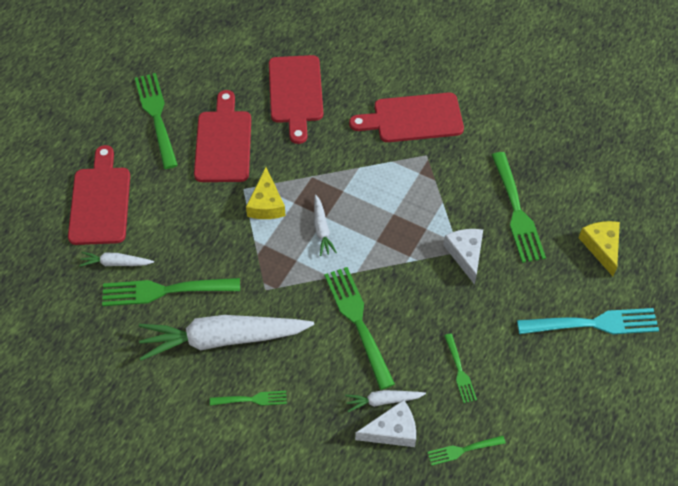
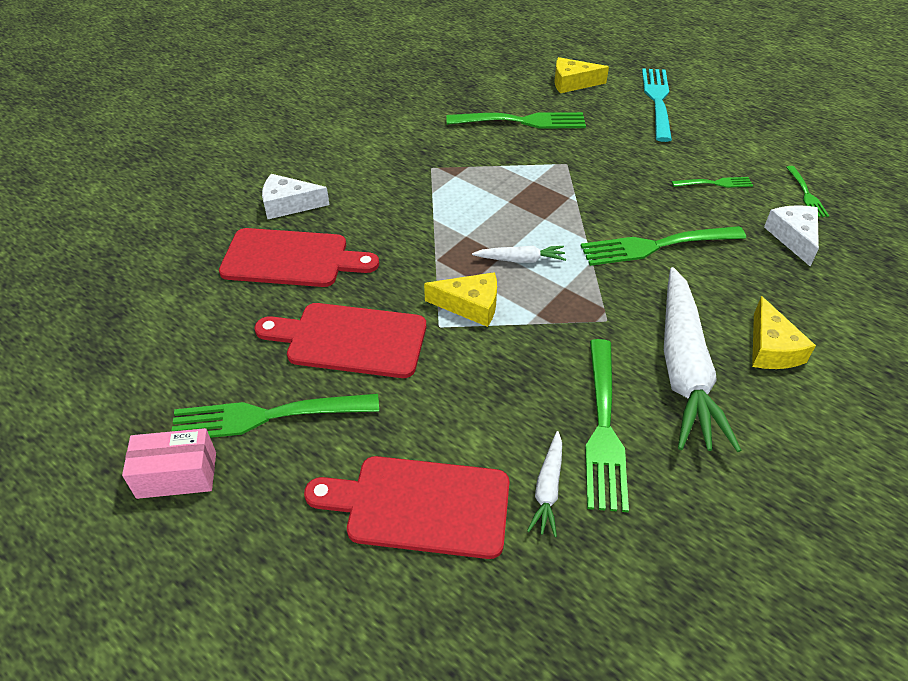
camera: 80 degrees left, 10 degrees down
green fork [210,391,287,406] -> yellow cheese [752,296,816,369]
white carrot [345,390,426,412] -> none
red cutting board [349,93,464,142] -> none
white cheese [443,229,483,285] -> white cheese moved to [262,174,329,220]
none -> pink box [122,428,216,499]

